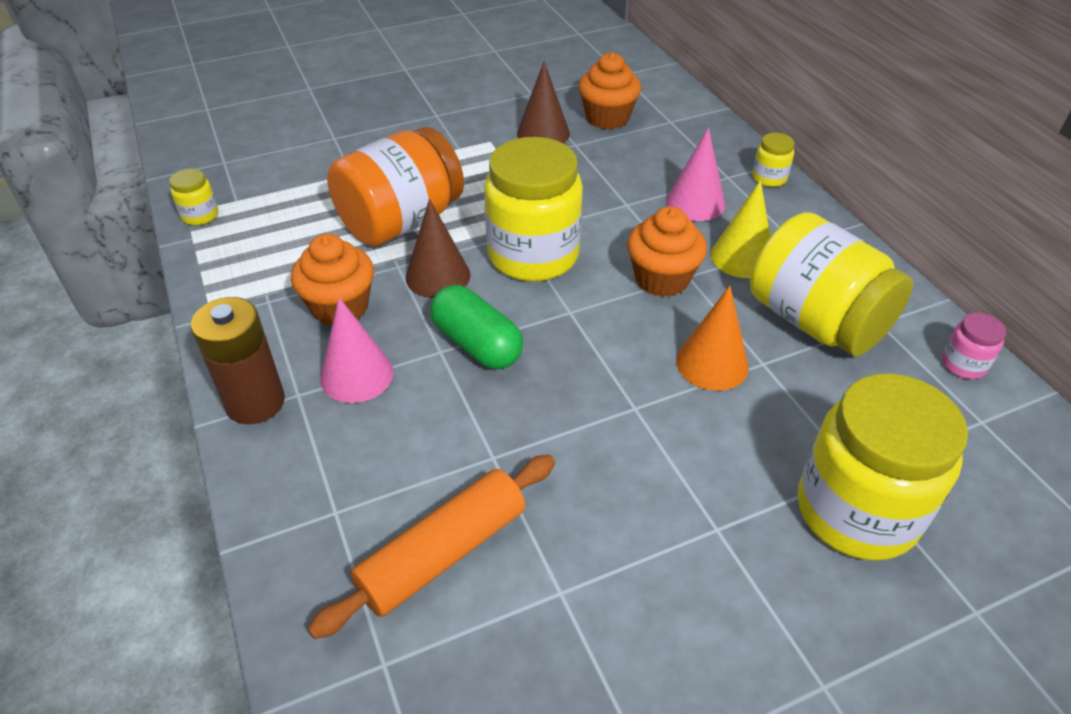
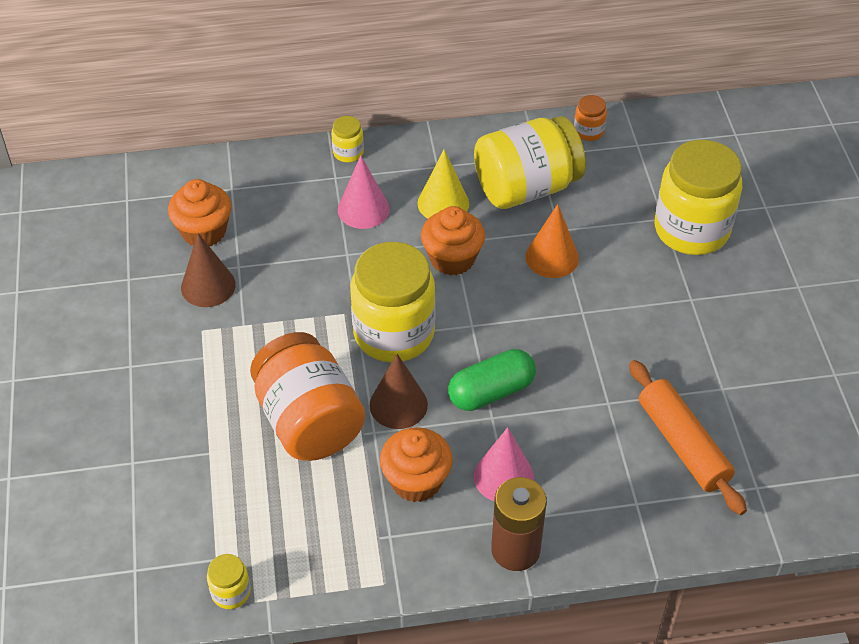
camera: 75 degrees left, 5 degrees up
pink jar [942,312,1006,379] -> orange jar [574,95,607,141]

